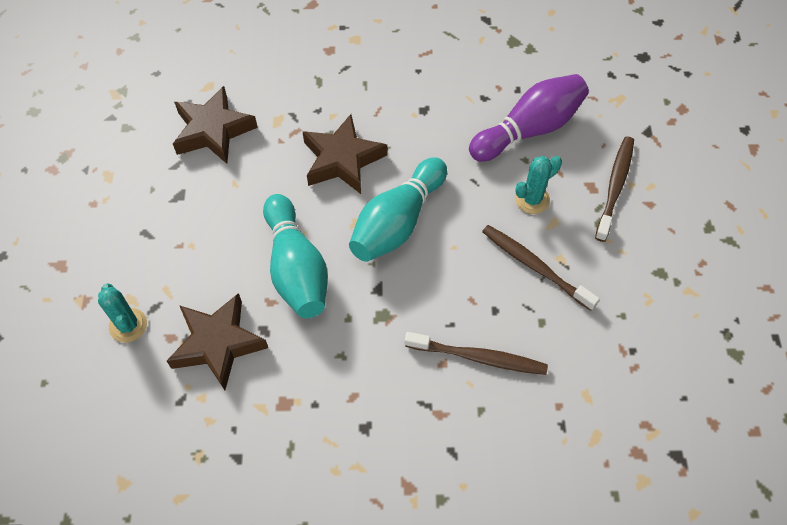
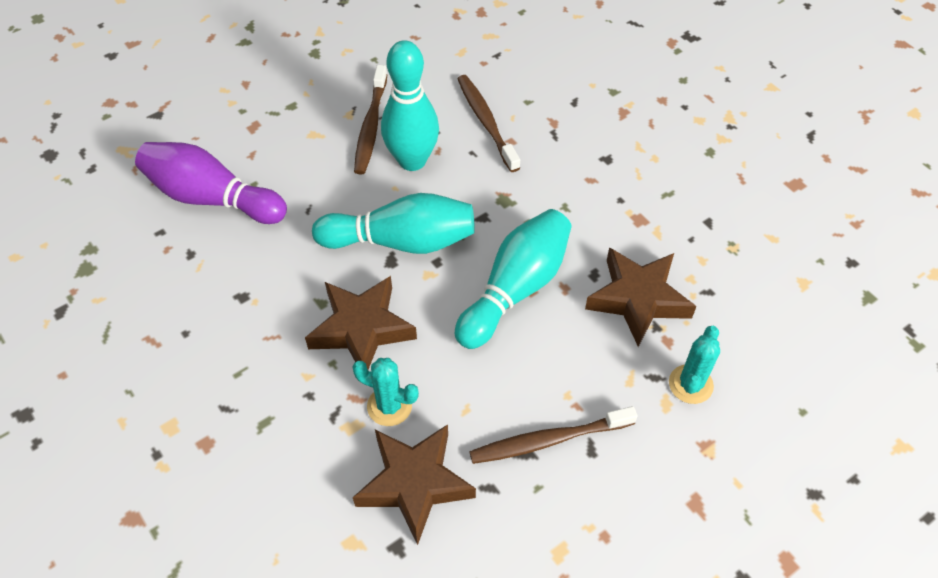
camera: 125 degrees left, 5 degrees down
turquoise cactus [515,156,562,214] -> turquoise cactus moved to [352,358,419,426]
brown toothbrush [595,136,634,242] -> brown toothbrush moved to [469,406,638,464]
none -> turquoise bowling pin [381,40,439,171]

